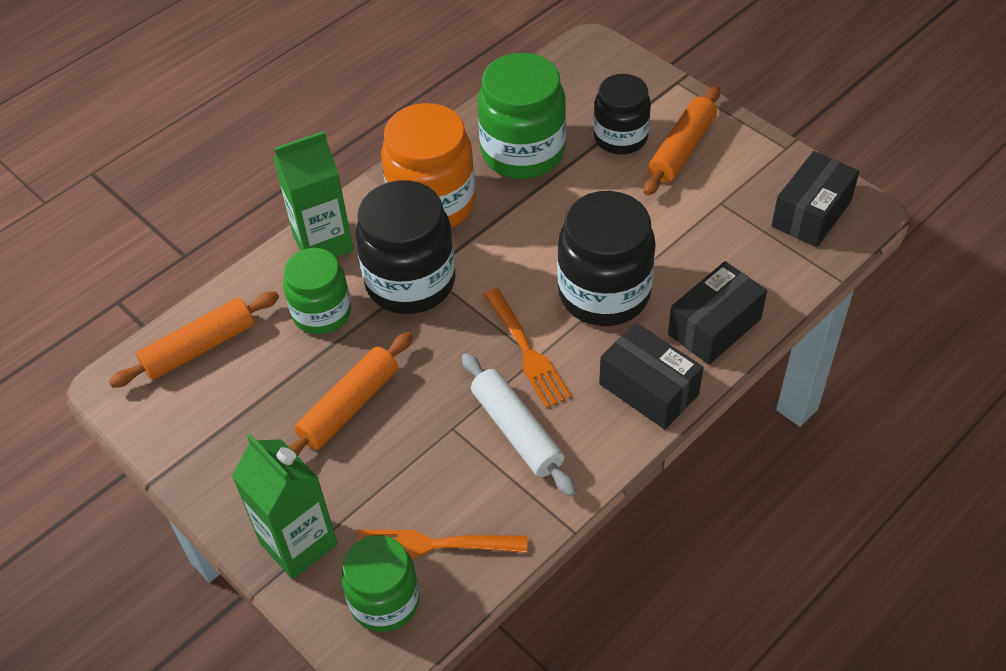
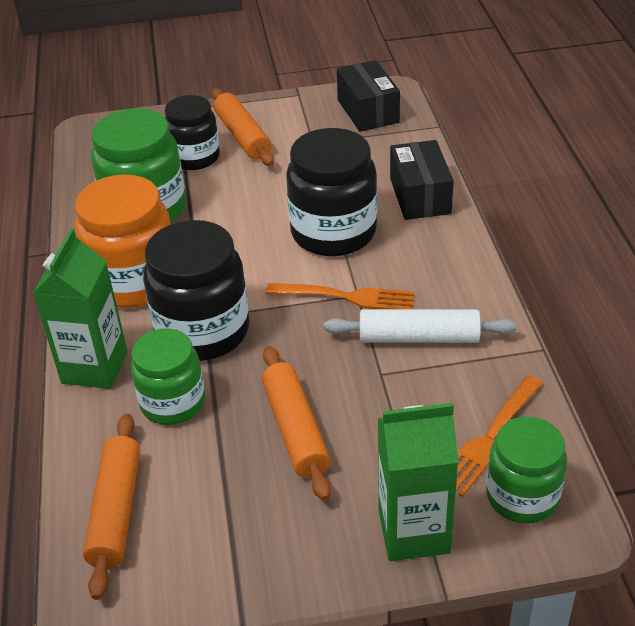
camera: 55 degrees left, 10 degrees down
black box [599,323,703,429] -> none

